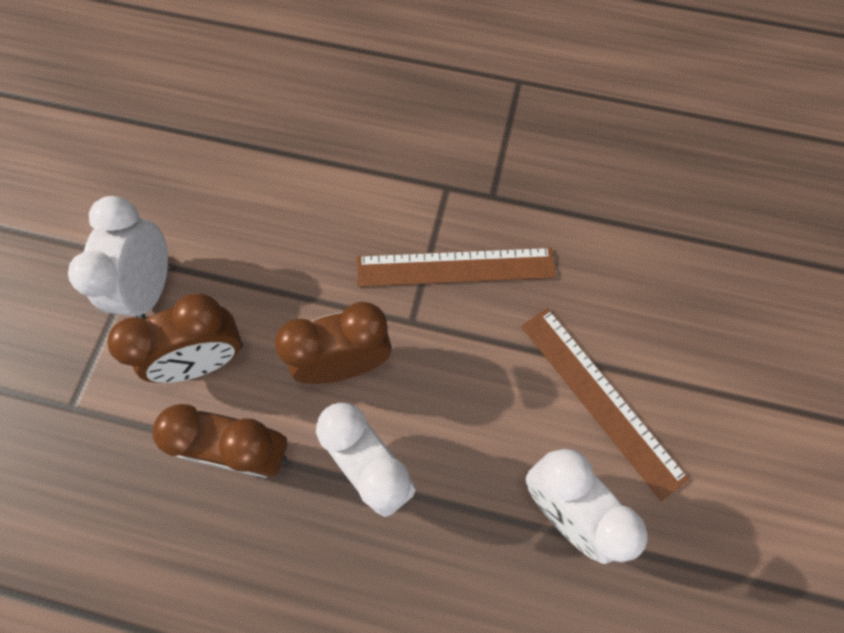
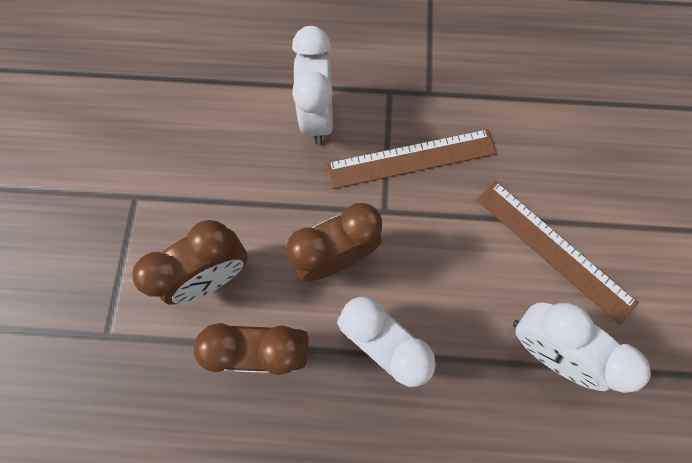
camera: 10 degrees left, 5 degrees up
white clock [68,196,168,320] -> white clock moved to [292,26,333,145]

